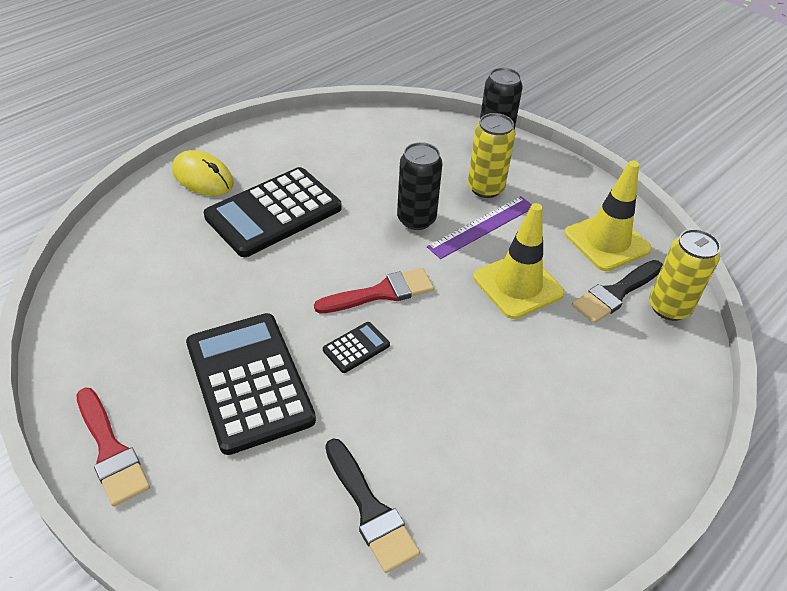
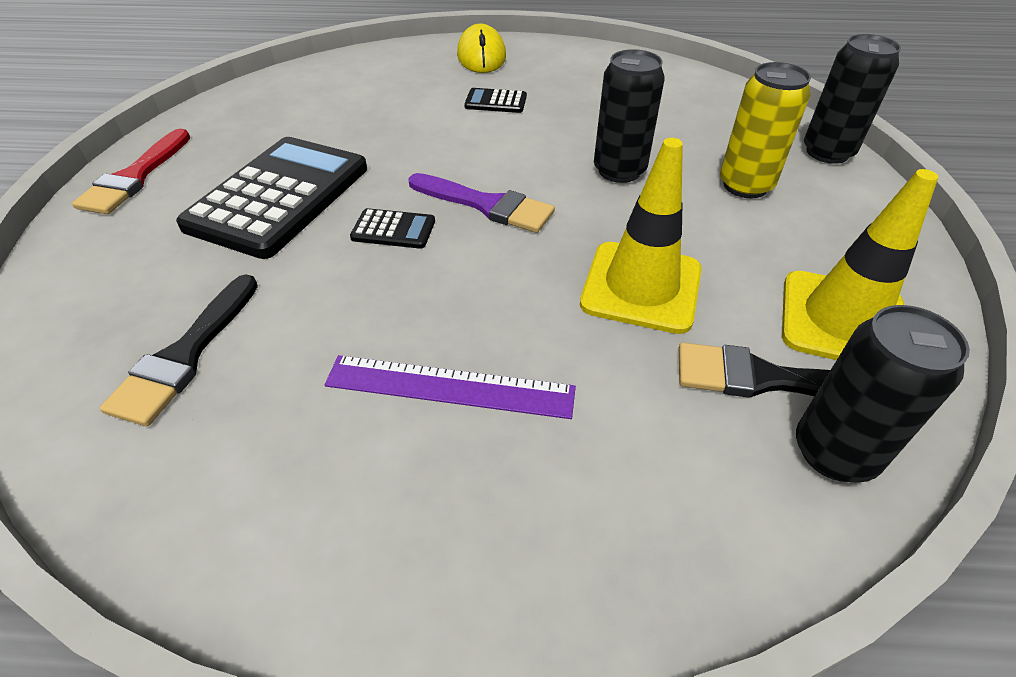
camera: 50 degrees right, 0 degrees up
black calculator [204,167,342,257] -> black calculator [464,88,527,113], size x0.42
red brush [314,268,434,313] -> purple brush [408,173,555,233]
purple ruler [427,196,532,259] -> purple ruler moved to [325,355,576,419]
yellow can [649,229,721,321] -> black can [796,305,970,483]

